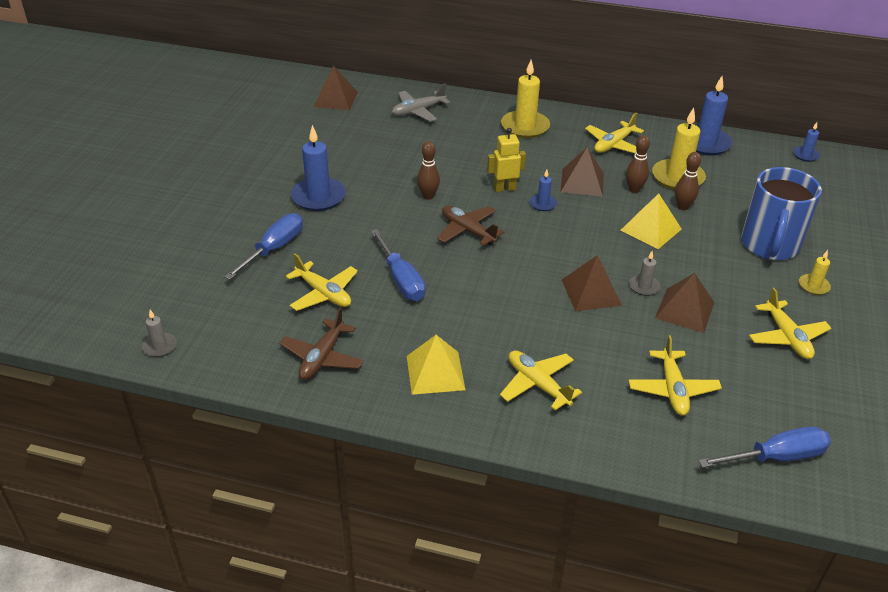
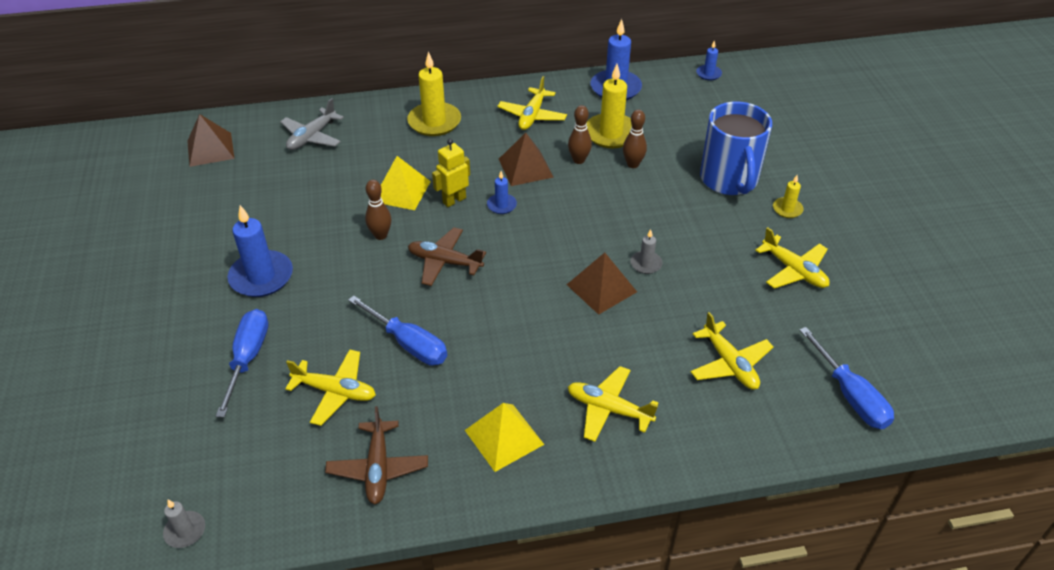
camera: 25 degrees left, 5 degrees up
yellow pyramid [621,193,682,249] -> yellow pyramid moved to [381,156,431,210]
brown pyramid [655,273,714,333] -> none
blue screwdriver [698,426,831,468] -> blue screwdriver turned 105 degrees clockwise [799,327,894,429]

